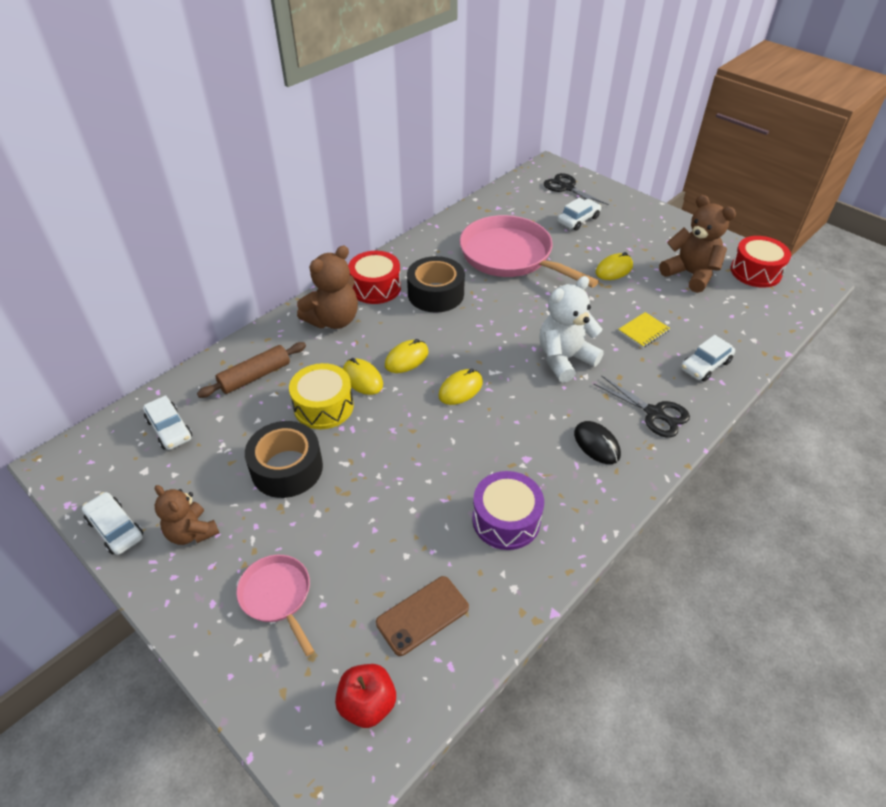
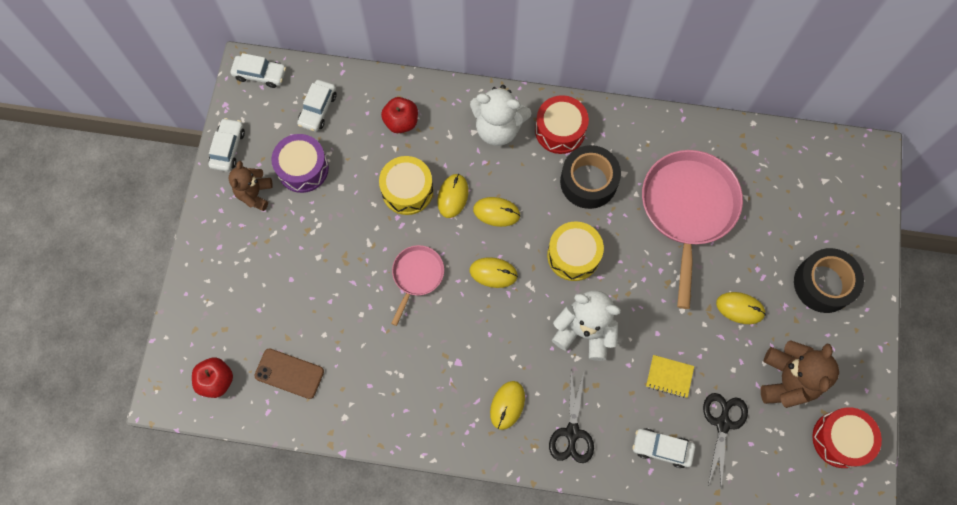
camera: 55 degrees right, 25 degrees up
brown rolling pin [197,342,306,398] -> red apple [381,97,418,133]
pink pan [236,555,314,656] -> pink pan moved to [391,245,444,326]
black tape [245,421,323,498] -> black tape moved to [794,248,864,313]
brown teddy bear [297,246,358,329] -> white teddy bear [470,85,531,146]
purple drum [472,471,544,550] -> purple drum moved to [272,134,329,193]
black scissors [544,173,609,208] -> black scissors moved to [703,393,748,488]
white car [558,198,601,230] -> white car moved to [231,53,286,88]
black mouse [574,421,621,464] -> yellow mouse [490,381,525,430]
none -> yellow drum [547,221,604,281]

